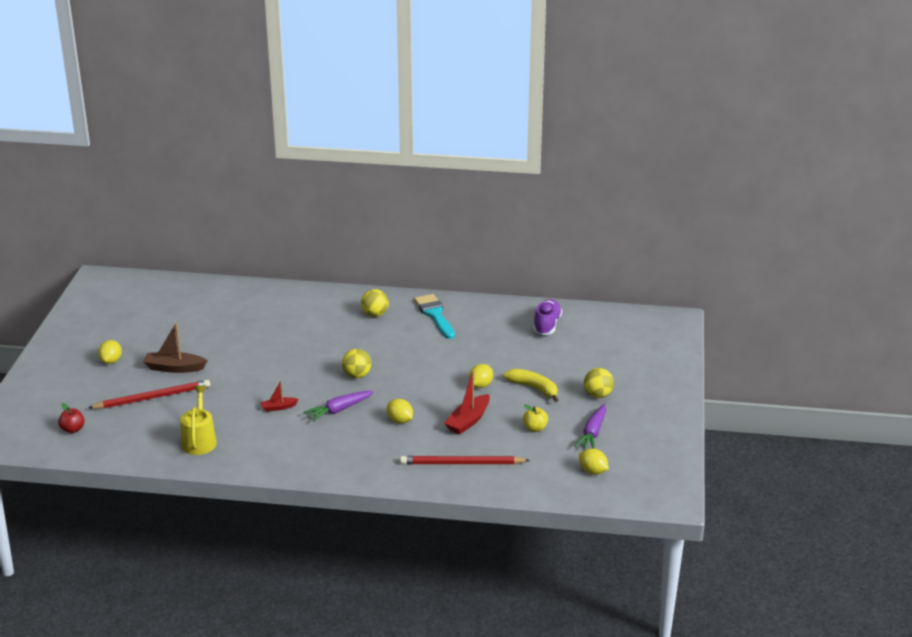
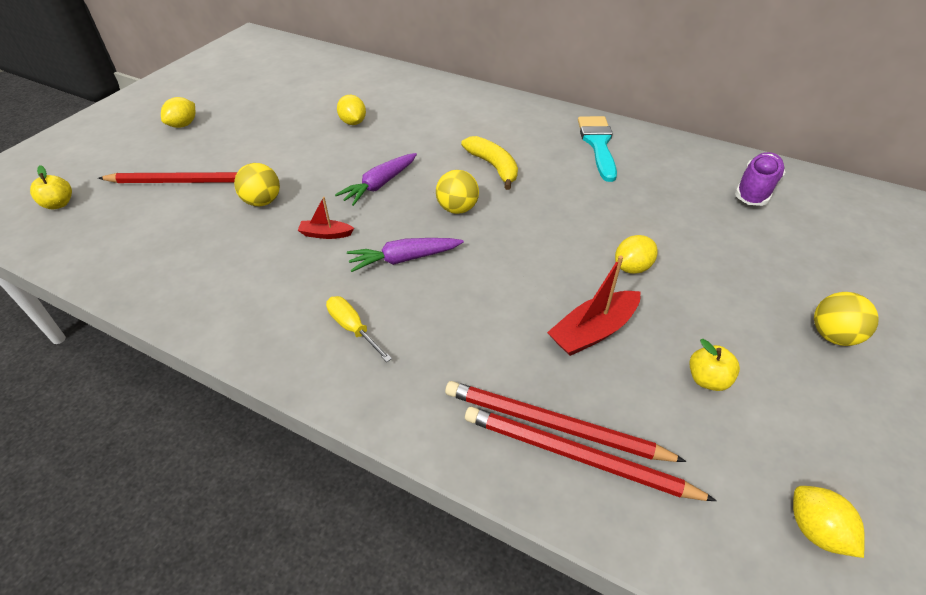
camera: 20 degrees right, 15 degrees up
red apple [58,403,84,433] -> yellow apple [30,165,72,209]
brown boat [143,323,208,373] -> none
yellow watering can [180,385,217,455] -> none
yellow ball [361,289,389,317] -> yellow ball moved to [234,163,280,206]
yellow lemon [387,399,413,424] -> yellow lemon moved to [337,95,366,125]
yellow banana [503,369,558,402] -> yellow banana moved to [461,136,518,190]
purple carrot [575,404,606,449] -> purple carrot moved to [335,153,417,206]
none -> yellow screwdriver [326,296,392,362]
none -> red pencil [465,406,717,501]

